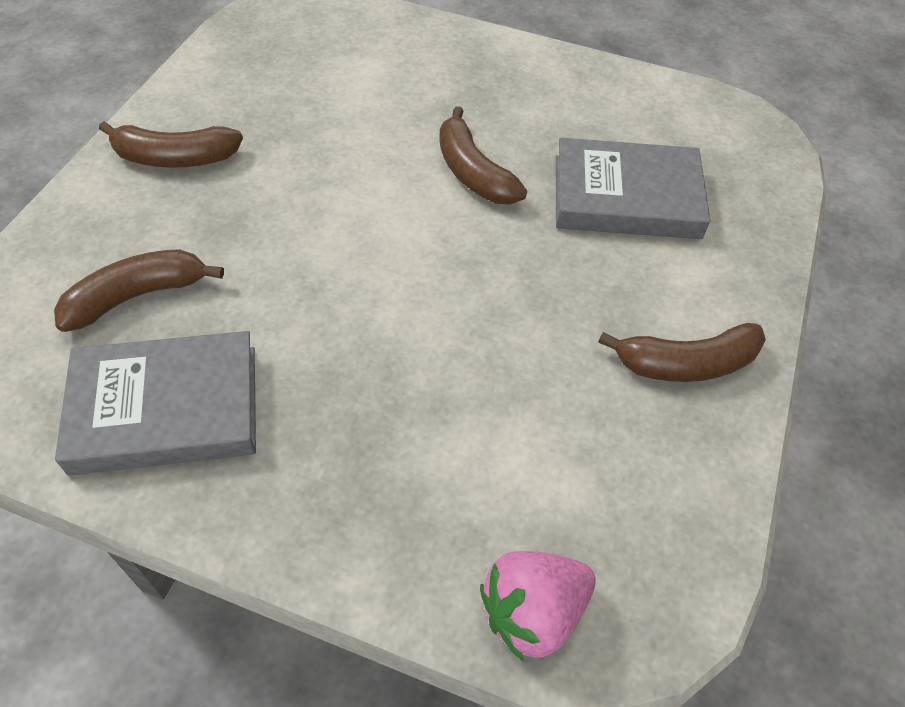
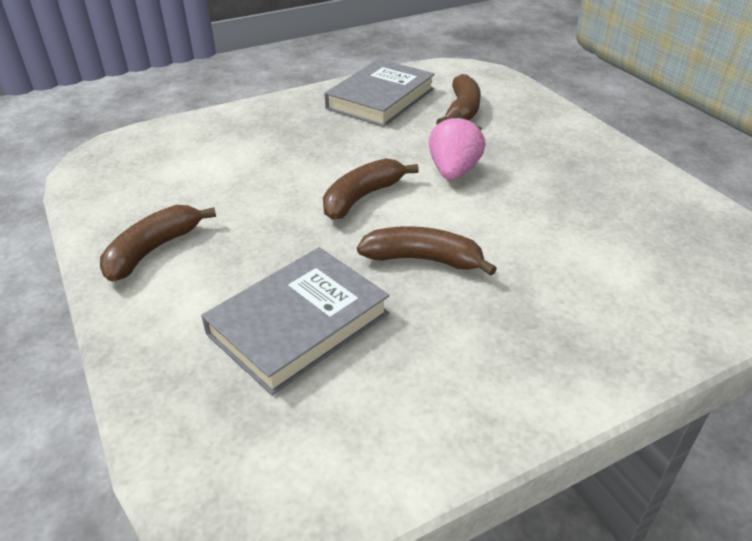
camera: 135 degrees right, 15 degrees down
brown banana [99,121,243,168] -> brown banana moved to [323,158,419,220]
pink strawberry [480,551,596,661] -> pink strawberry moved to [429,115,485,180]

